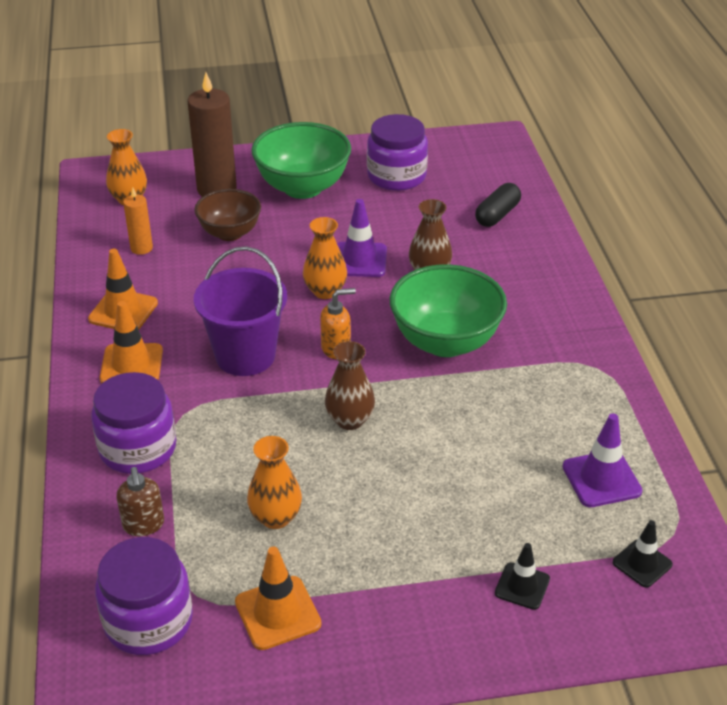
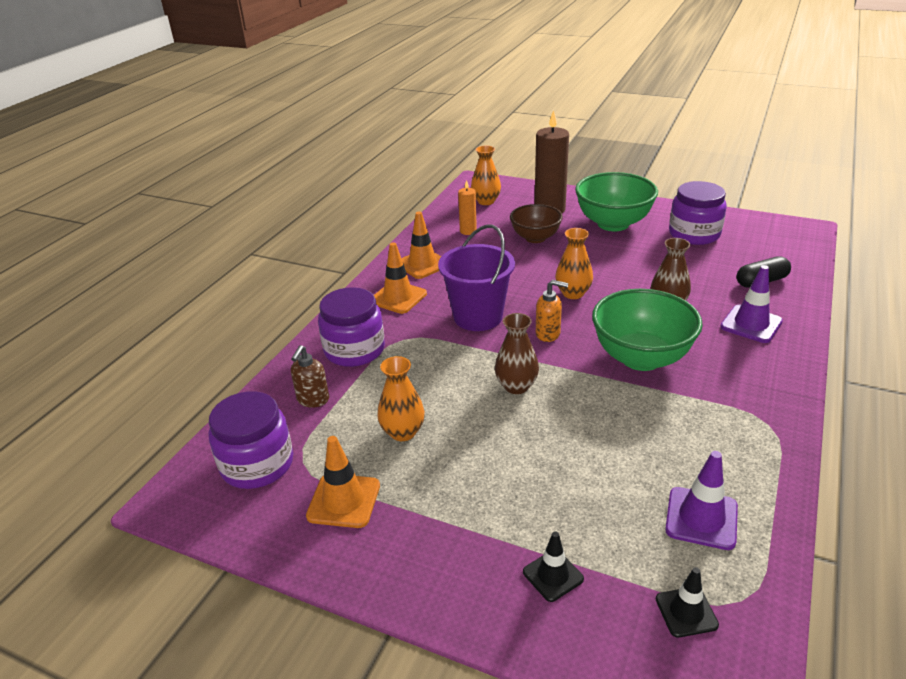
camera: 35 degrees right, 5 degrees down
purple traffic cone [337,199,387,277] -> purple traffic cone moved to [720,265,783,343]

